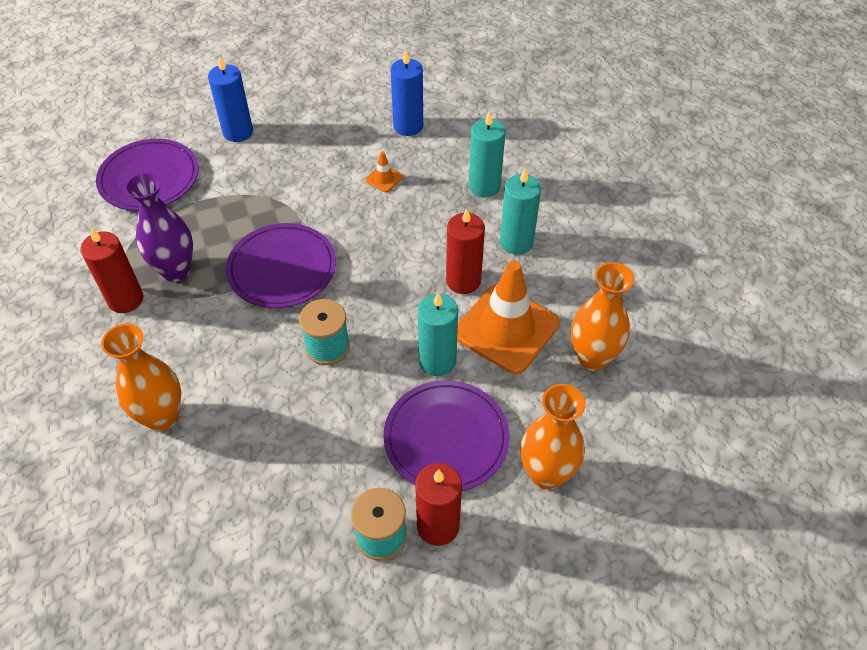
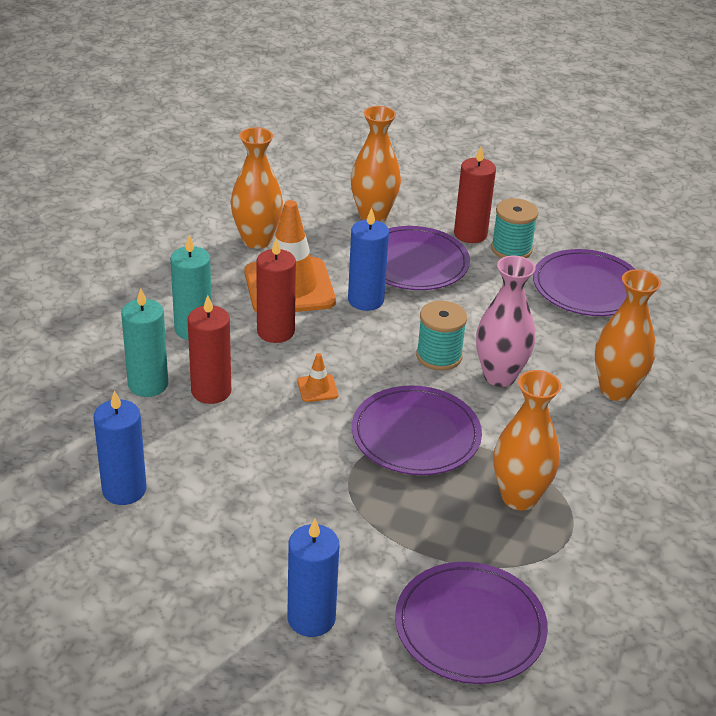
camera: 140 degrees left, 15 degrees down
red candle [80,228,144,313] -> red candle moved to [188,295,231,404]
purple vase [125,172,193,282] -> orange vase [494,370,561,510]
orange traffic cone [365,151,403,192] -> orange traffic cone moved to [297,353,338,402]
turquoise candle [418,293,458,376] -> blue candle [348,208,389,311]
none -> pink vase [476,255,535,387]
none -> purple plate [533,249,635,316]

